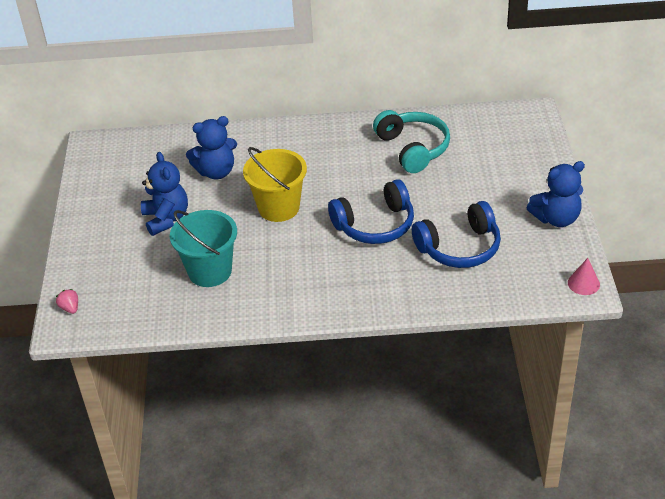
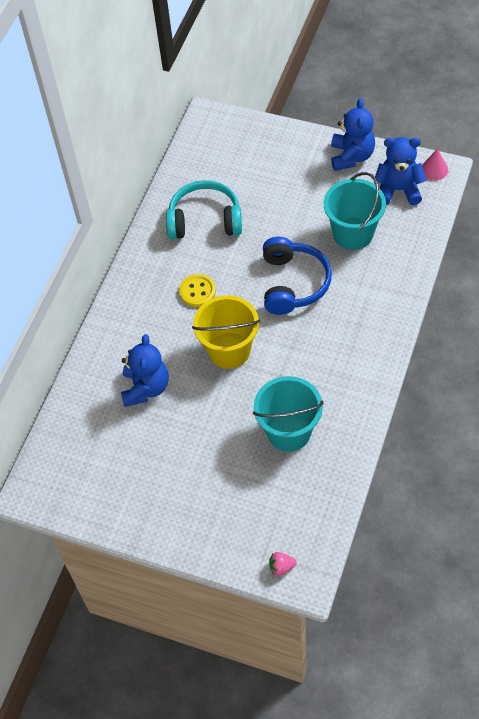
camera: 65 degrees left, 15 degrees up
blue teddy bear [141,152,188,236] -> blue teddy bear moved to [375,137,427,205]
blue headphones [412,201,501,268] -> turquoise bucket [324,172,386,250]
none -> yellow button [179,274,216,307]

